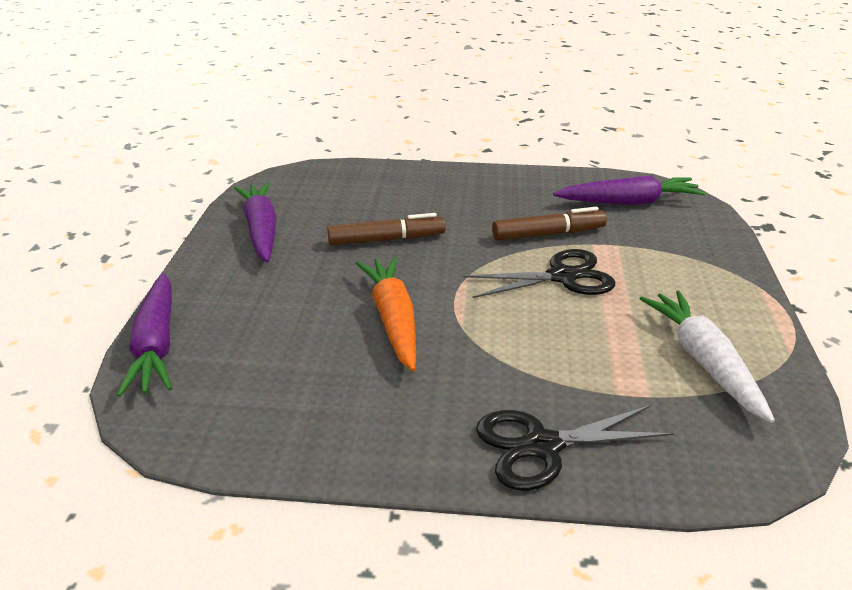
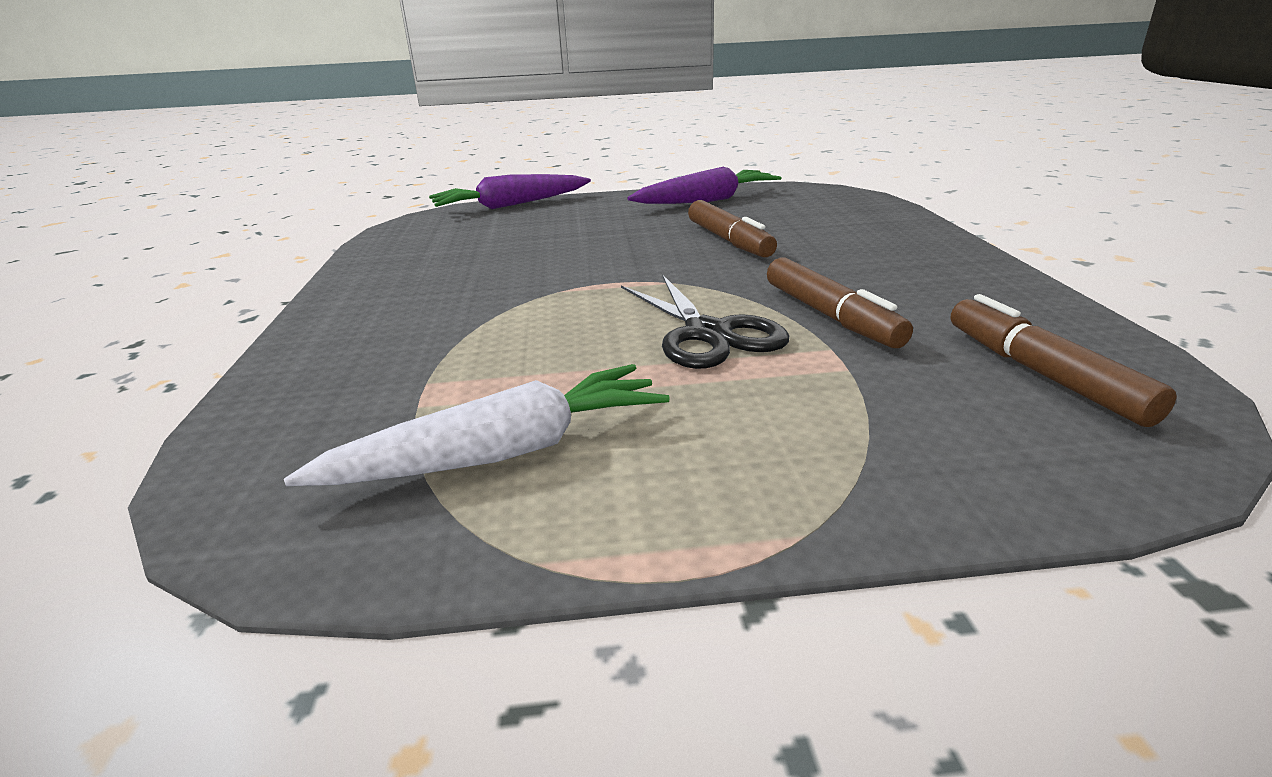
camera: 80 degrees right, 5 degrees down
orange carrot [356,257,416,371] -> none
black scissors [476,405,674,491] -> none
purple carrot [553,175,705,205] -> brown marker [951,294,1177,427]

